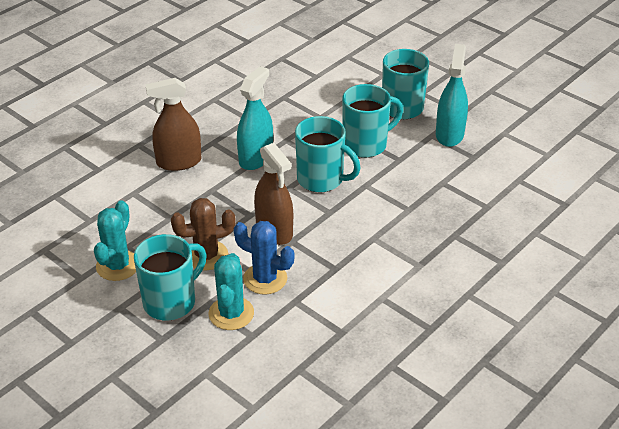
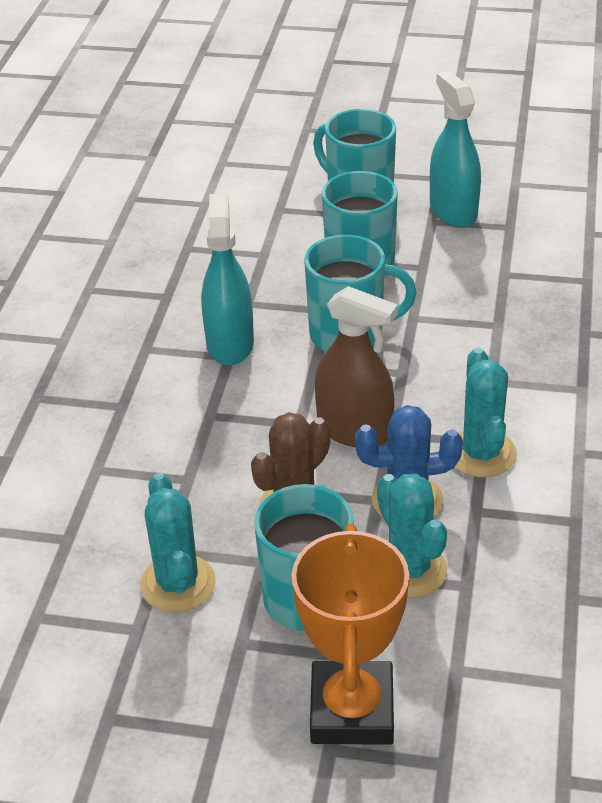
camera: 30 degrees left, 0 degrees up
brown spray bottle [145,78,201,171] -> none
none -> orange trophy [291,524,409,745]
none -> turquoise cactus [455,348,517,477]

